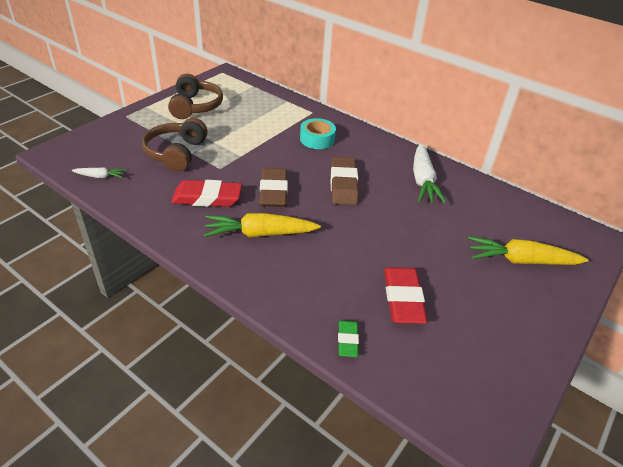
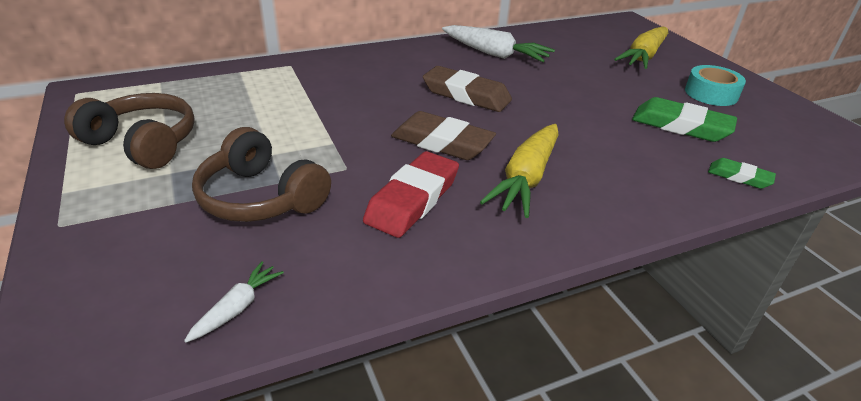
camera: 60 degrees left, 5 degrees down
turquoise tape [300,118,336,149] -> turquoise tape moved to [685,65,746,106]
red eraser [384,267,427,324] -> green eraser [632,97,737,142]

